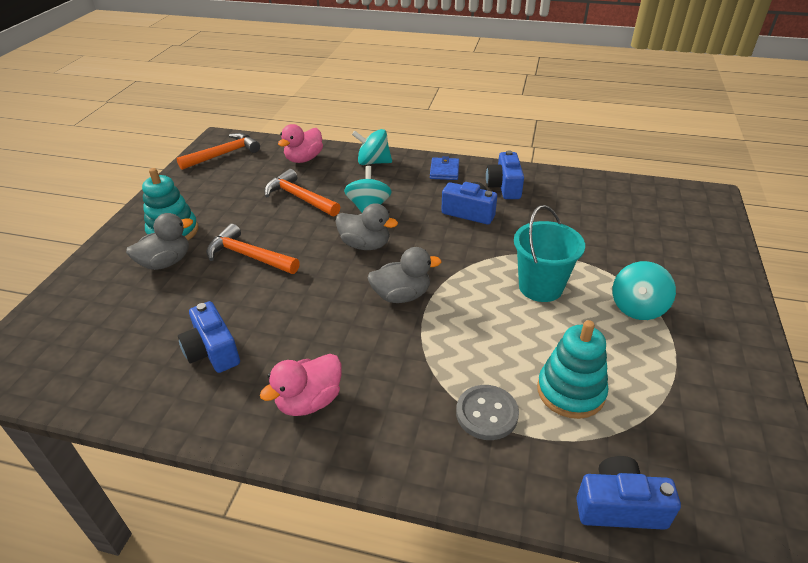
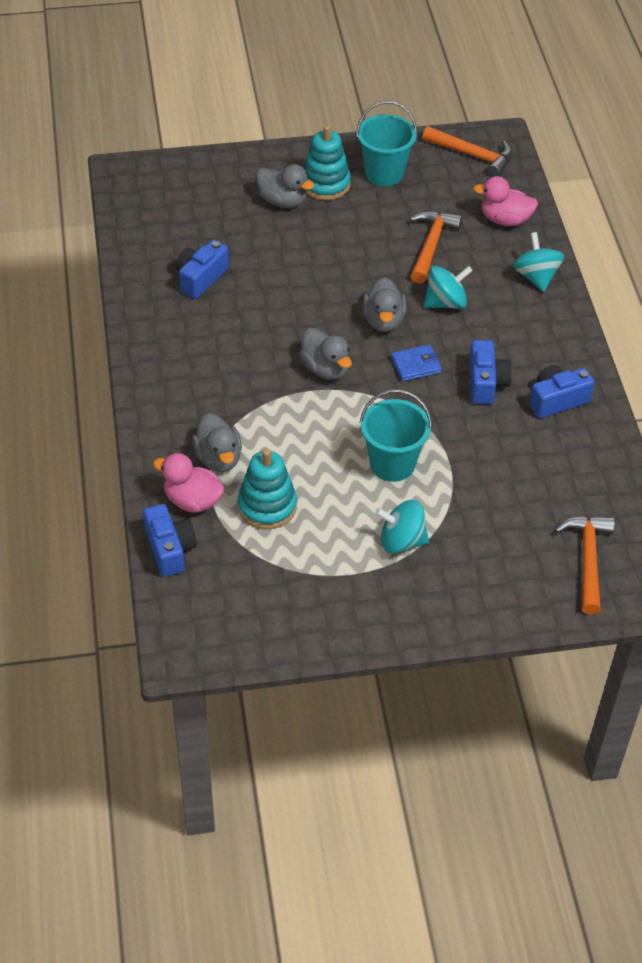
camera: 65 degrees right, 10 degrees up
orange hammer [207,224,300,274] -> orange hammer moved to [555,516,615,615]
pink duck [260,354,341,416] -> pink duck moved to [153,453,225,513]
blue wallet [430,156,459,180] -> blue wallet moved to [391,345,442,381]
grey button [456,385,519,440] -> grey duck [192,413,242,472]
none -> turquoise bucket [356,101,417,186]

